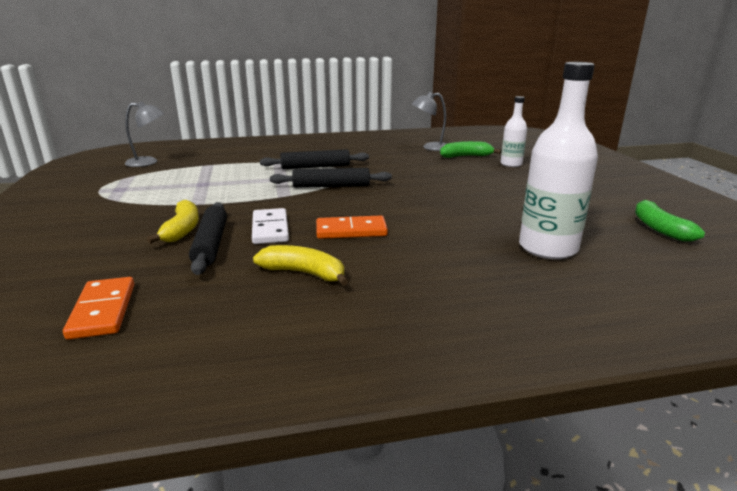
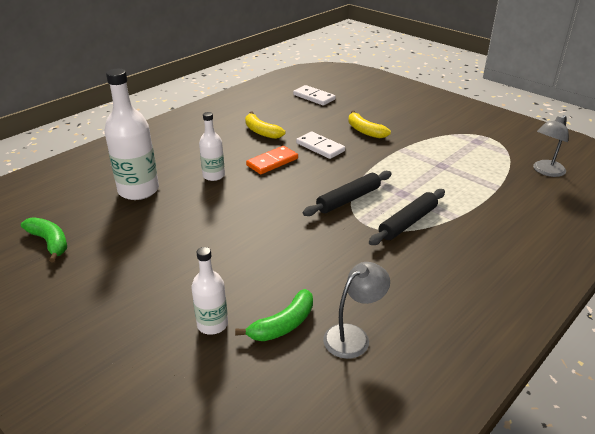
camera: 145 degrees right, 10 degrees up
orange domino [63,277,134,339] -> white domino [293,85,336,105]
black rolling pin [189,202,227,275] -> none
yellow banana [253,245,349,286] -> yellow banana turned 60 degrees clockwise [245,112,285,139]
none -> white bottle [199,112,225,181]

